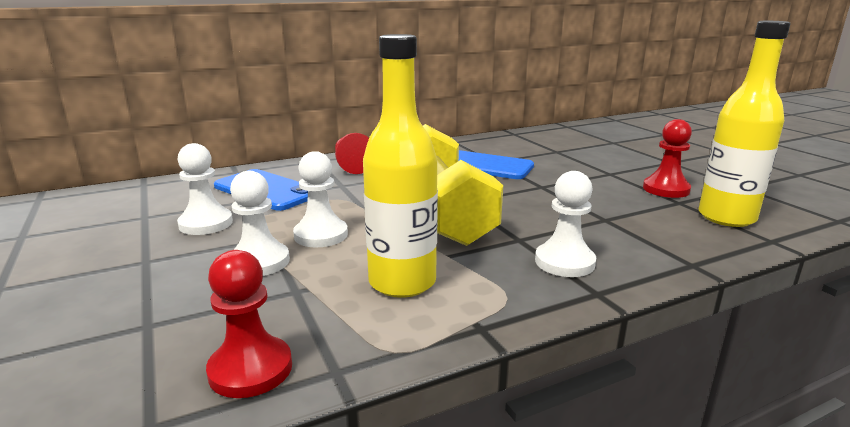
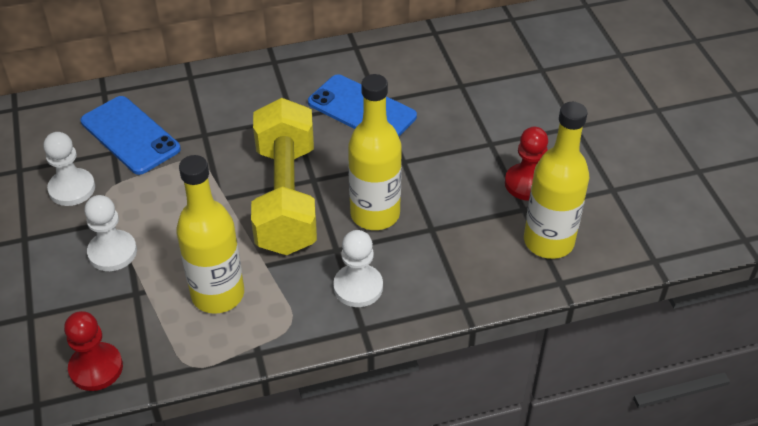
camera: 10 degrees right, 25 degrees up
white pawn [293,151,348,247] -> none
red pawn [335,133,369,174] -> none
none -> yellow bottle [348,74,402,230]

